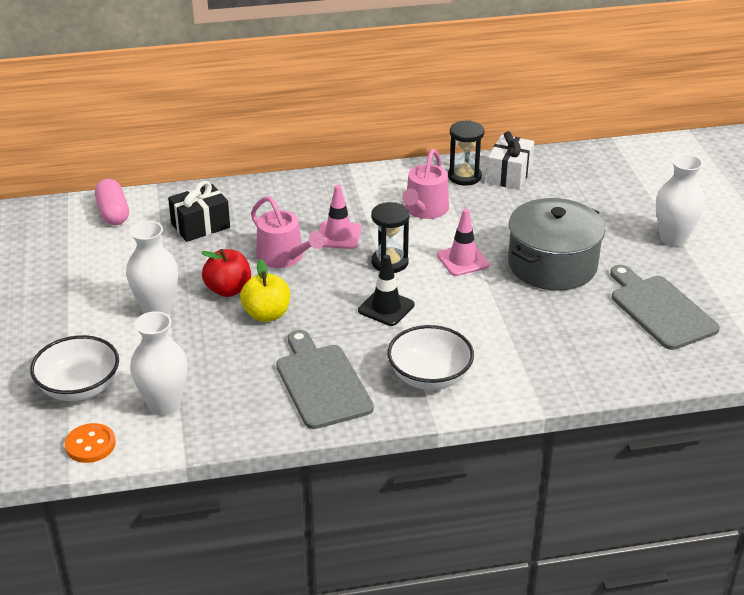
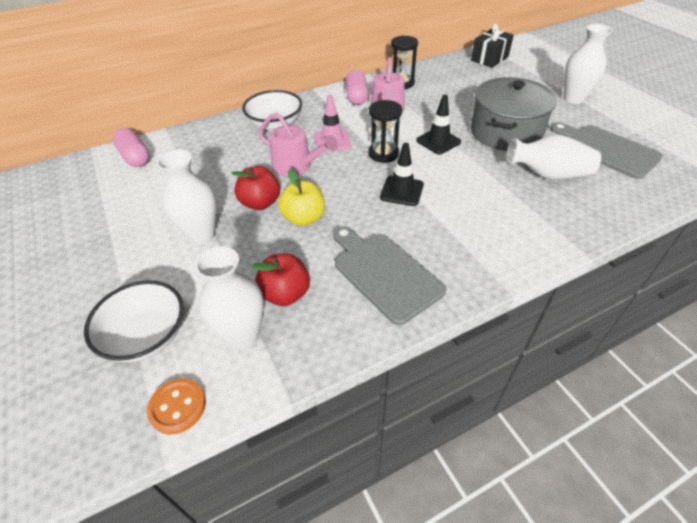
camera: 15 degrees left, 10 degrees up
black gift [168,181,230,242] -> black gift moved to [471,24,514,68]
white bowl [387,325,474,390] -> white bowl moved to [242,90,302,131]
pink traffic cone [437,209,490,276] -> black traffic cone [416,95,461,155]
white gift [487,131,534,190] -> none
none -> red apple [252,253,310,306]
none -> pink capsule [346,70,368,105]
none -> white vase [506,135,601,179]

